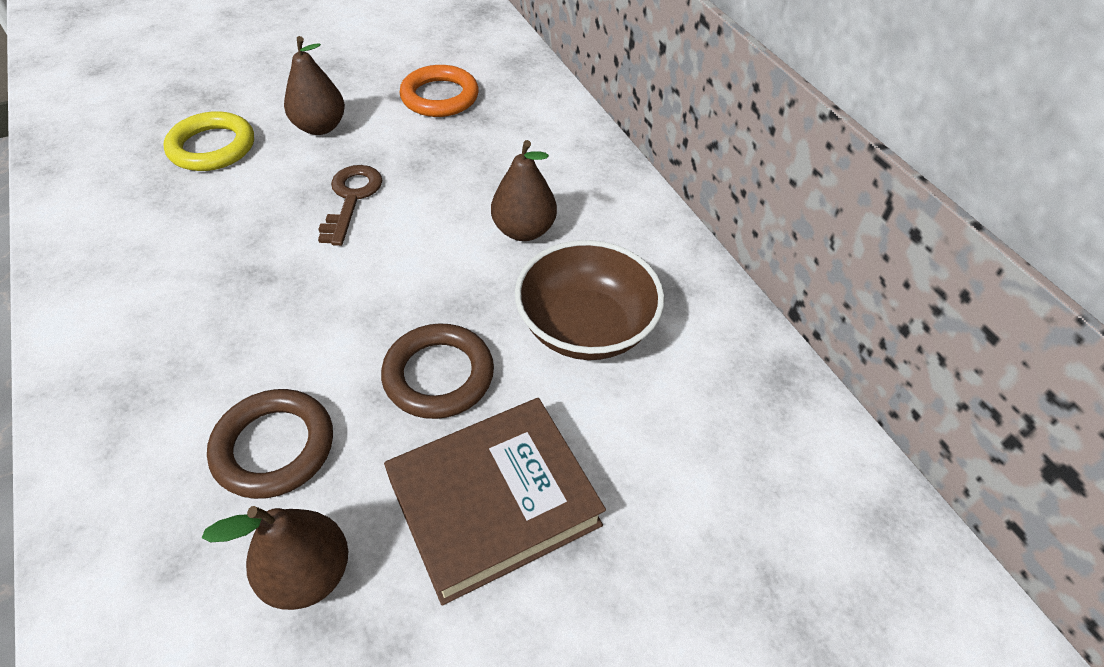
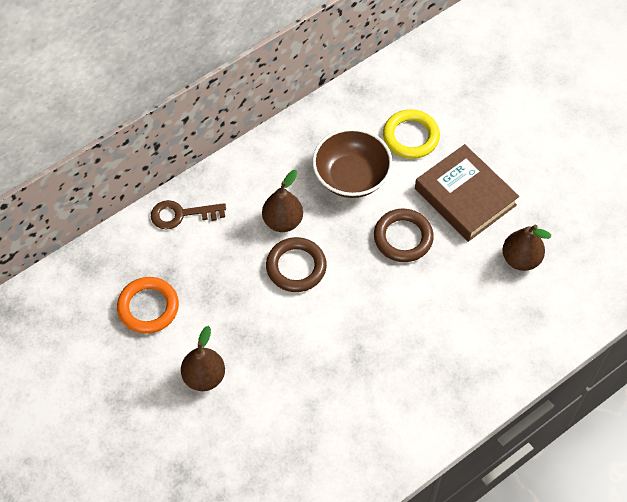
camera: 100 degrees left, 10 degrees up
yellow ring [163,111,254,171] -> yellow ring moved to [383,109,440,159]
brown ring [207,389,333,499] -> brown ring moved to [266,237,327,292]
brown key [318,165,382,246] -> brown key moved to [151,200,226,230]

